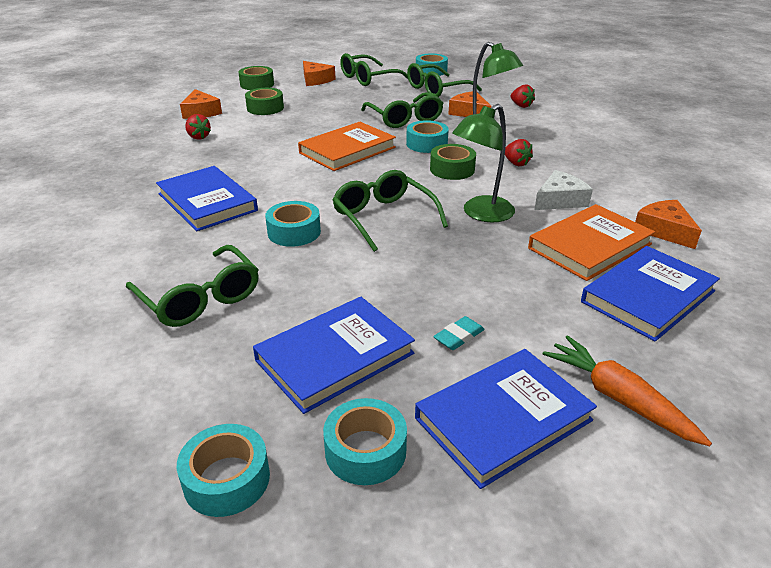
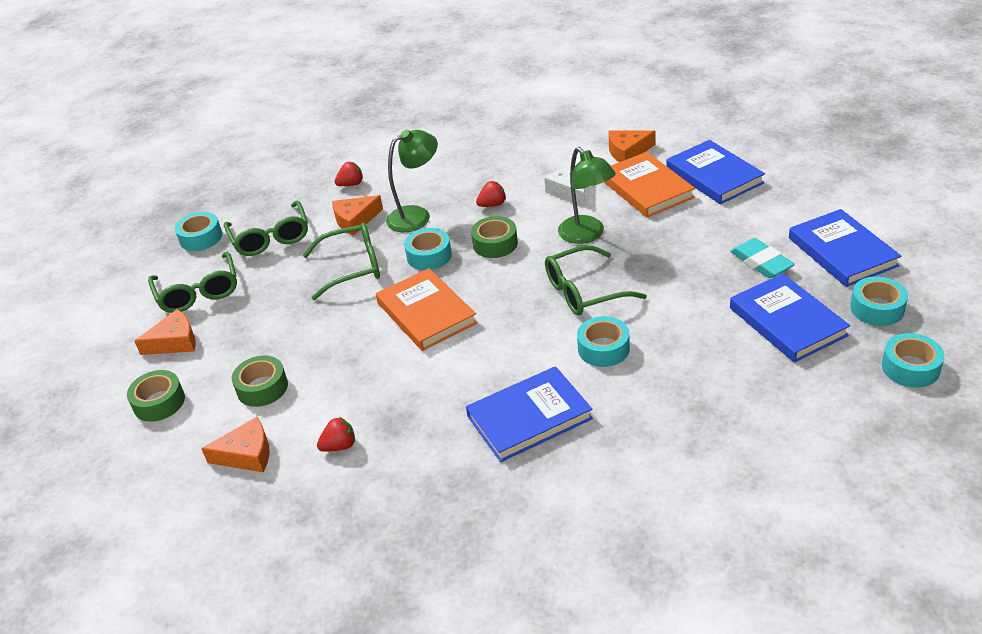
camera: 75 degrees left, 5 degrees up
green glasses [126,245,259,327] -> none
turquoise eraser [433,316,485,350] -> turquoise eraser [730,238,795,278], size x1.64
orange carrot [543,335,712,446] -> none

